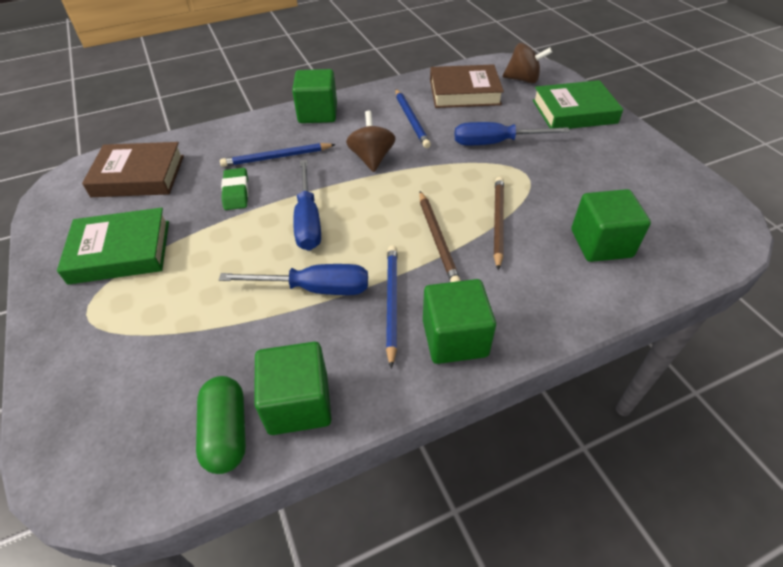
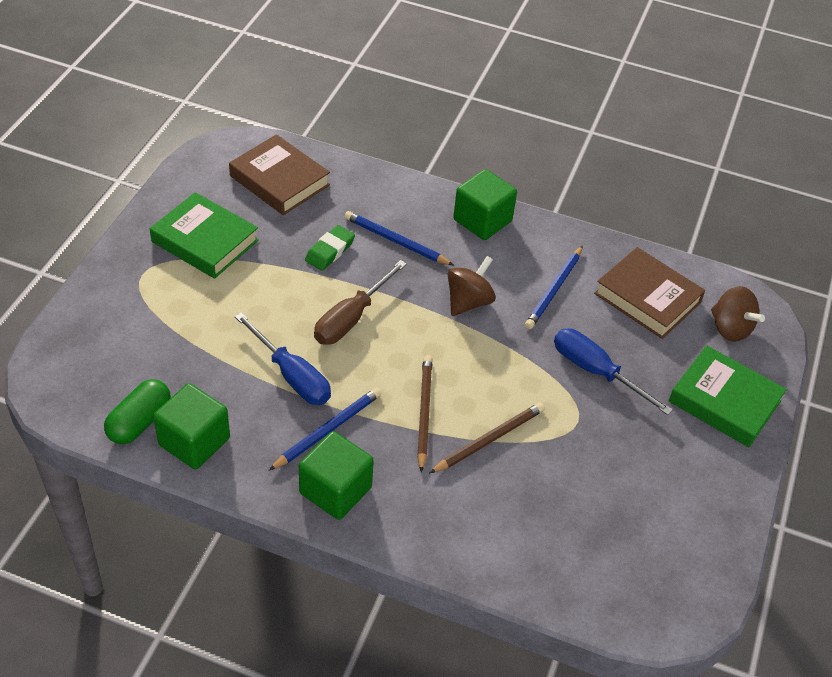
camera: 40 degrees right, 0 degrees up
blue screwdriver [293,160,321,251] -> brown screwdriver [314,260,407,345]
brown pencil [419,191,461,282] -> brown pencil turned 150 degrees clockwise [417,355,432,473]
green cube [571,189,651,262] -> none

